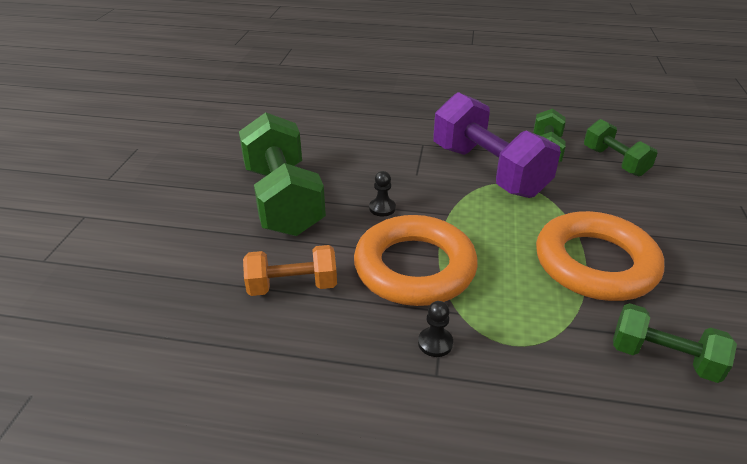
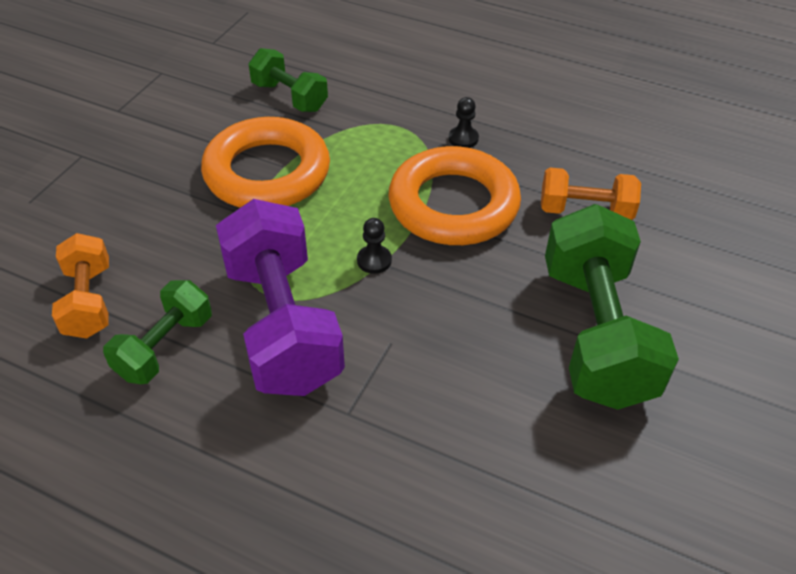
camera: 165 degrees left, 10 degrees up
black pawn [369,171,396,216] -> black pawn moved to [357,218,392,274]
green dumbbell [584,119,657,176] -> orange dumbbell [52,233,109,338]

